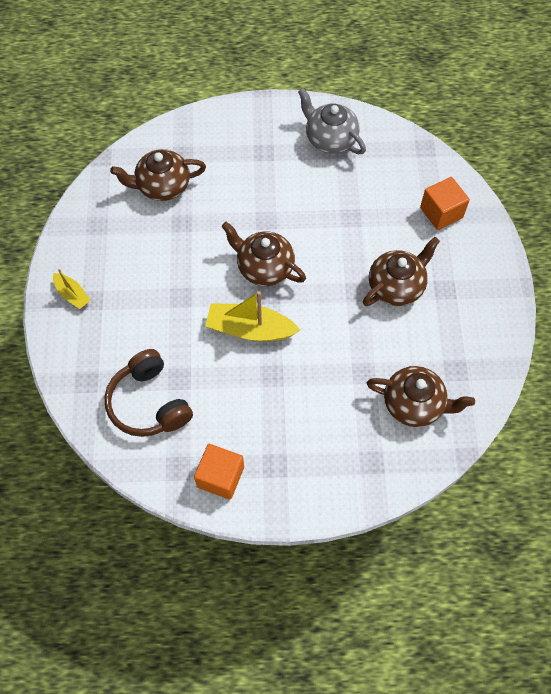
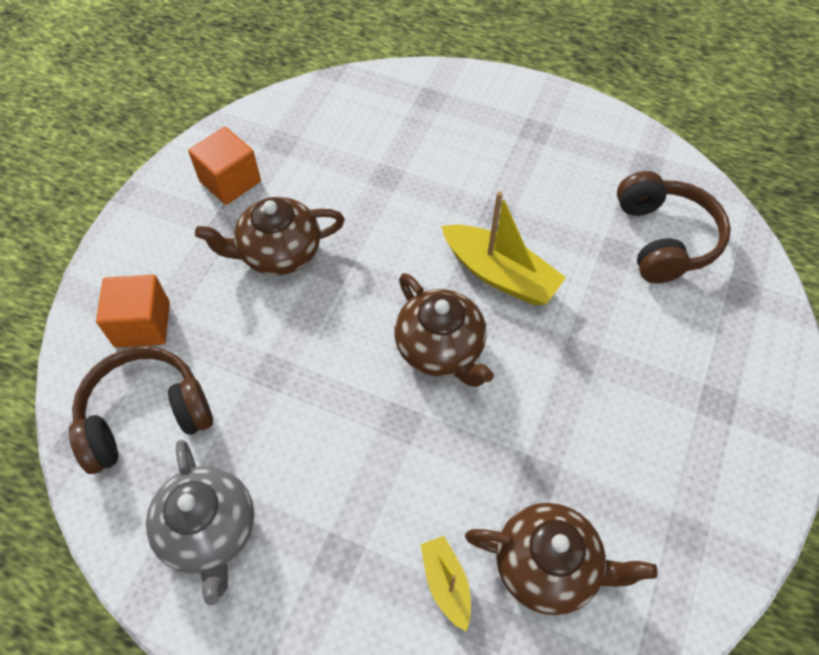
camera: 155 degrees left, 5 degrees down
yellow boat [53,269,91,309] -> yellow boat moved to [420,536,471,631]
orange cube [194,444,244,500] -> orange cube moved to [188,127,261,205]
brown teapot [367,366,475,427] -> none
none -> brown headphones [69,346,213,474]

